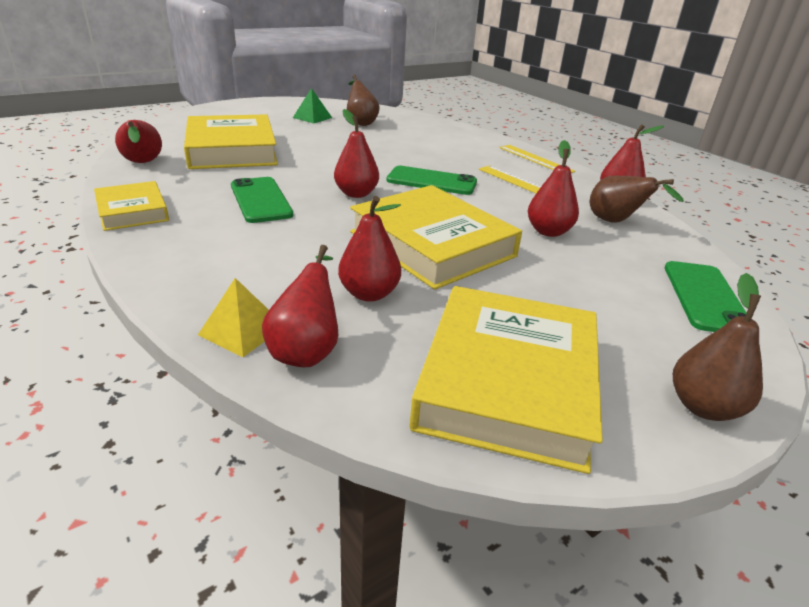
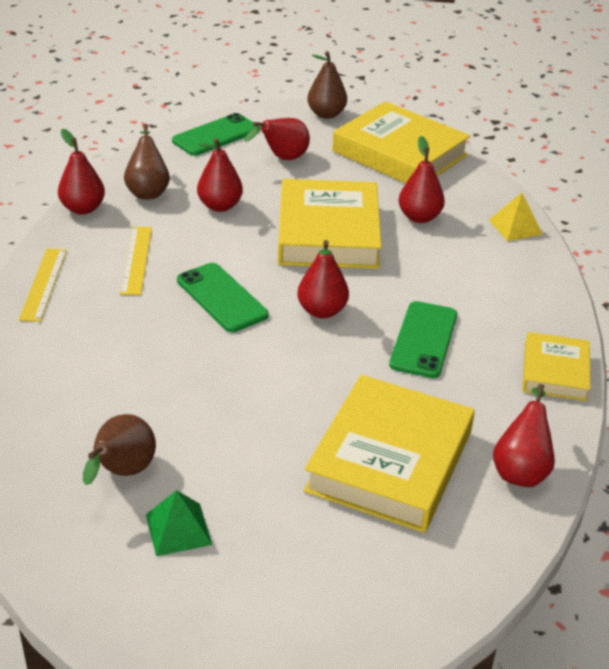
camera: 140 degrees left, 5 degrees up
red pear [262,245,338,367] -> red pear moved to [244,118,310,160]
yellow book [410,286,603,474] -> yellow book turned 75 degrees clockwise [332,101,470,183]

